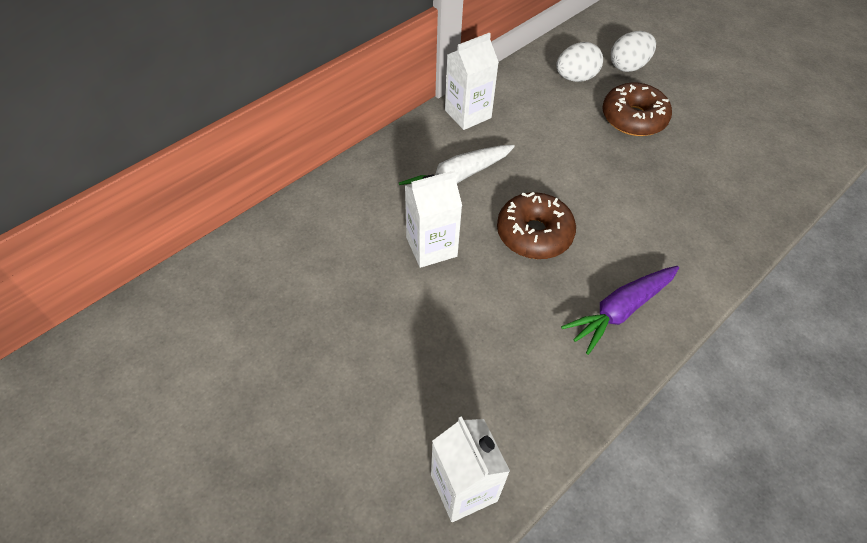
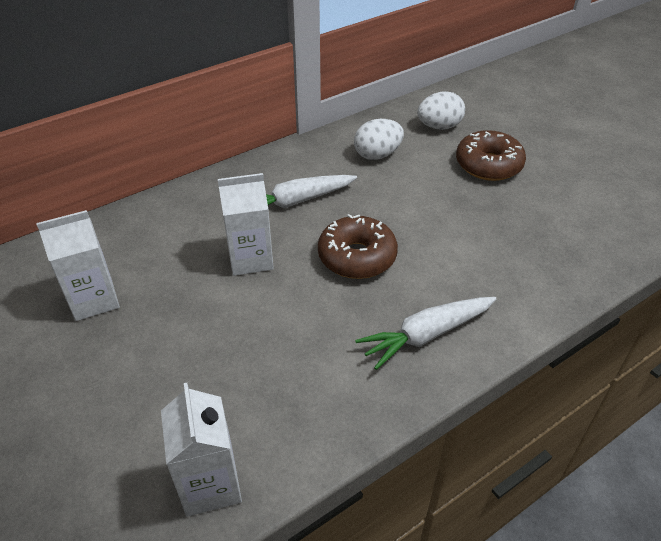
camera: 10 degrees right, 10 degrees down
white carton [445,33,499,130] -> white carton moved to [36,210,120,321]
purple carrot [561,266,679,355] -> white carrot [355,297,497,370]
white egg [611,31,656,72] -> white egg moved to [354,119,404,160]

